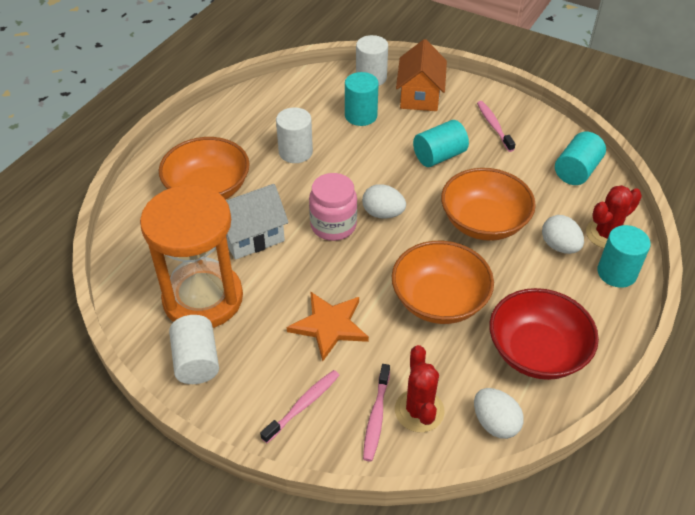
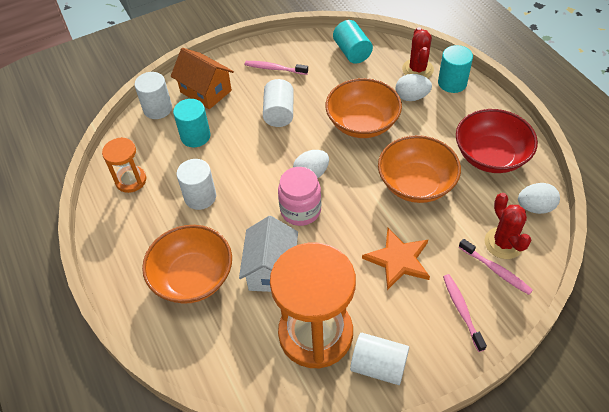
camera: 55 degrees left, 5 degrees up
red cactus [395,345,445,432] -> red cactus turned 45 degrees clockwise [485,193,531,259]
turquoise cylinder [413,120,469,167] -> white cylinder [263,79,294,127]
none -> orange hourglass [102,137,146,193]

